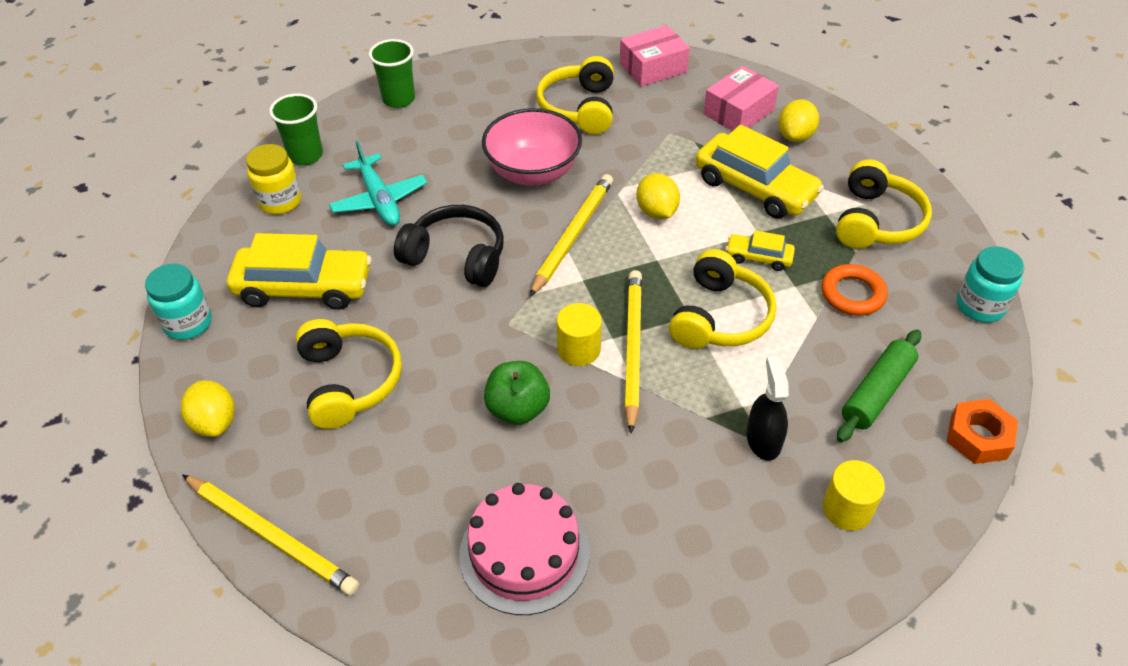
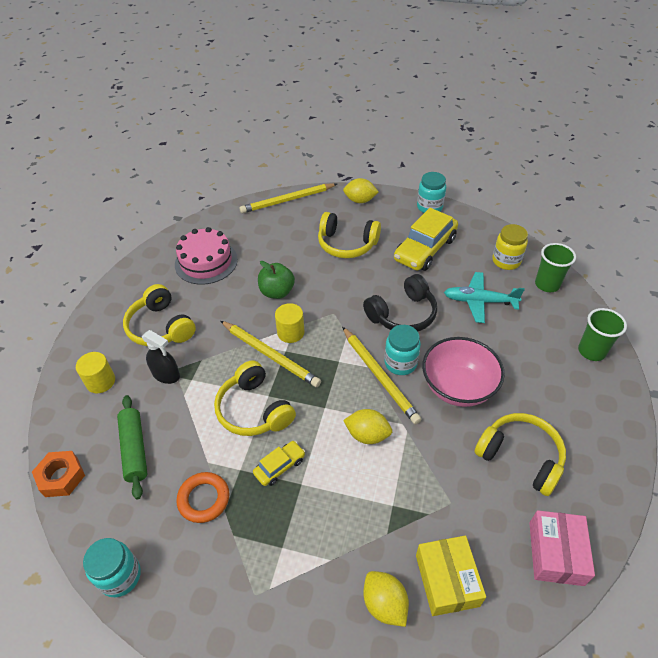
camera: 125 degrees right, 0 degrees up
yellow car [695,125,824,219] -> none
pink box [703,66,779,131] -> yellow box [416,536,486,616]
yellow headphones [836,159,932,249] -> yellow headphones moved to [123,284,196,346]
none -> turquoise jar [384,325,421,375]

